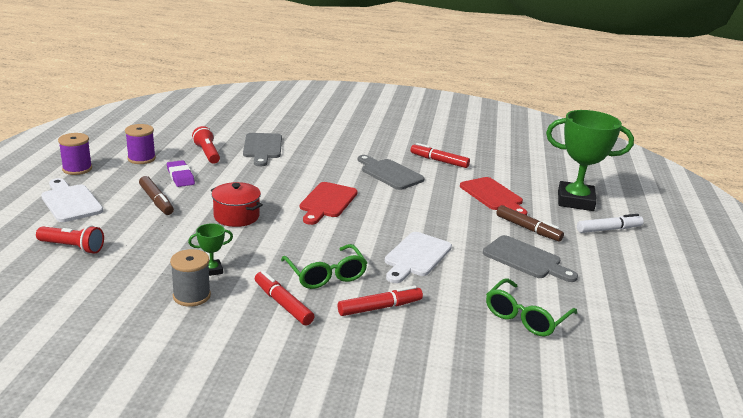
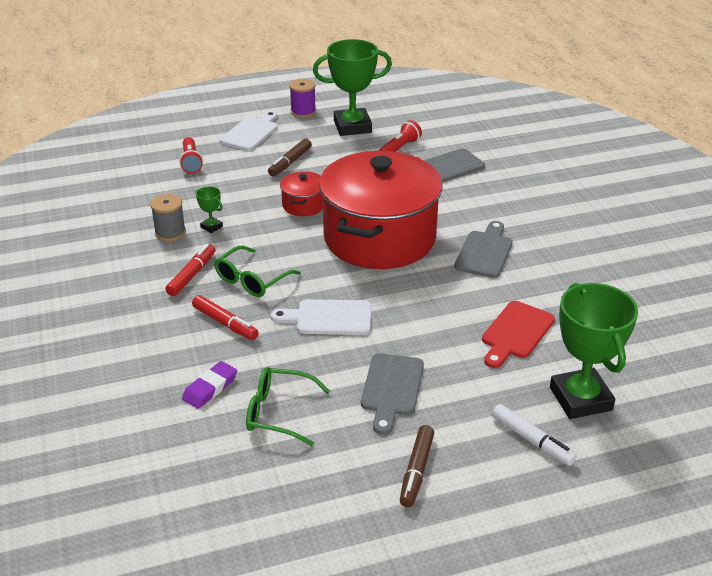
camera: 65 degrees right, 10 degrees up
purple spool [125,124,156,164] -> green trophy [313,39,392,136]
purple eraser [167,160,195,187] -> purple eraser moved to [182,361,237,409]
red cutting board [300,182,358,225] -> red pot [319,151,443,269]
red marker [410,143,470,168] -> none
brown marker [496,205,564,242] -> brown marker moved to [400,425,434,507]

